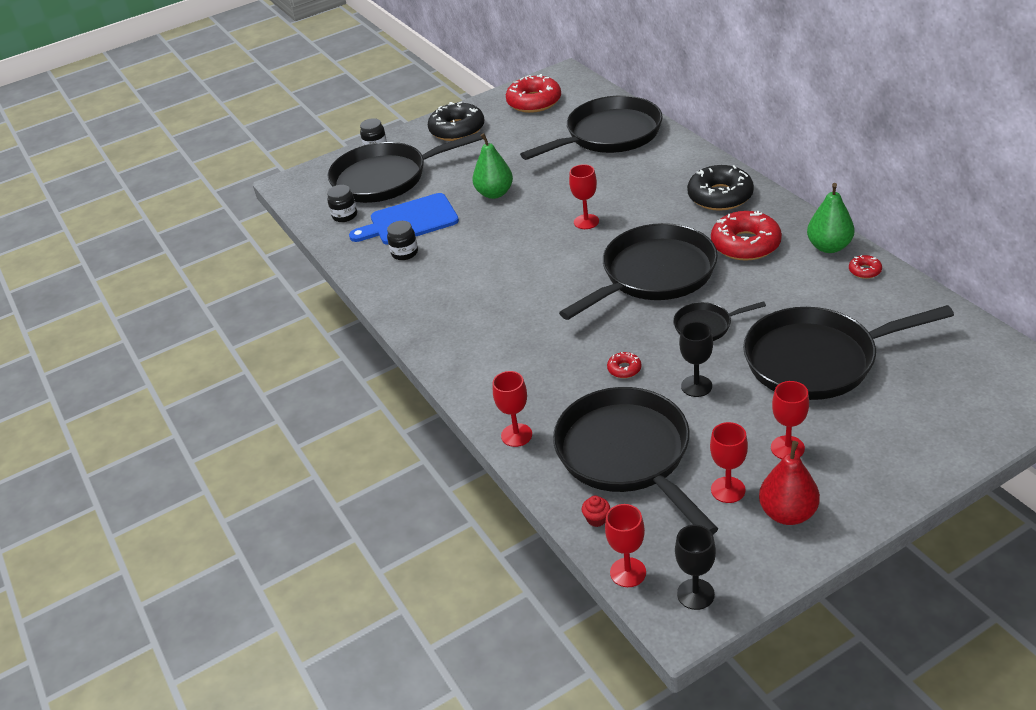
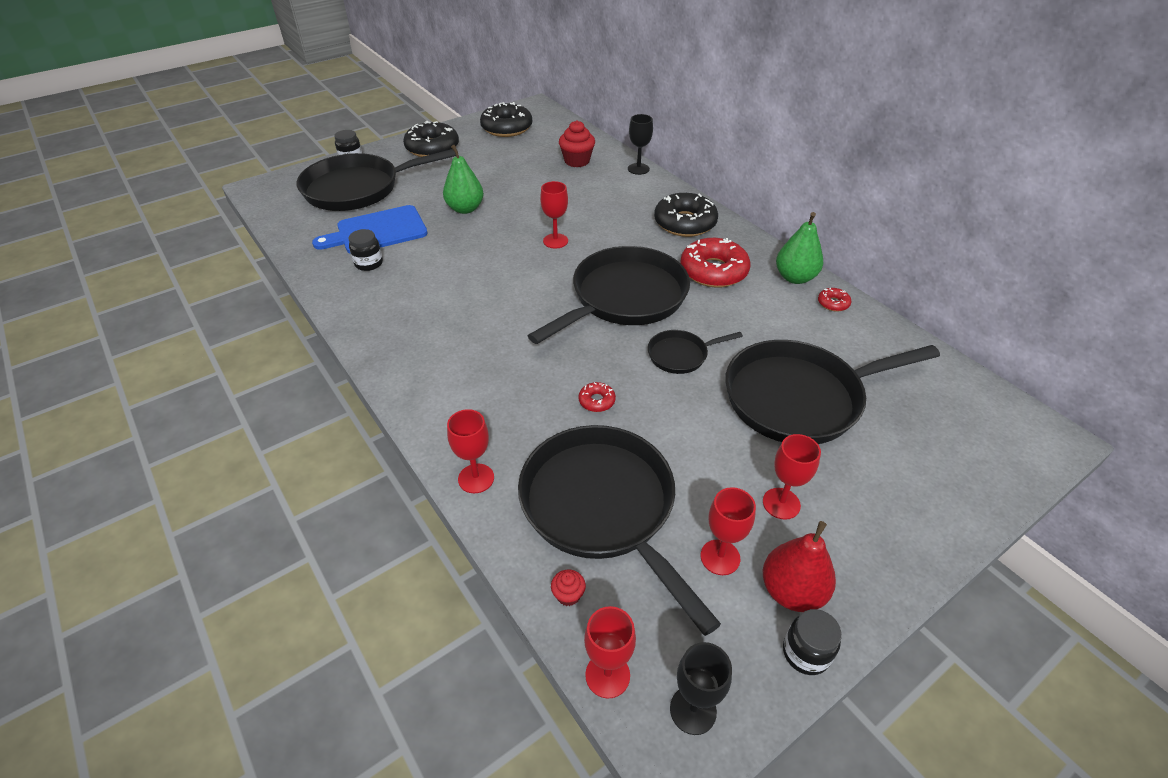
camera: 10 degrees left, 5 degrees up
black jar [327,185,357,222] -> black jar moved to [783,609,842,675]
red donut [506,74,561,113] -> black donut [480,102,532,137]
black pan [520,95,663,160] -> red cupcake [559,120,595,167]
black goblet [679,322,713,397] -> black goblet moved to [628,114,653,175]

